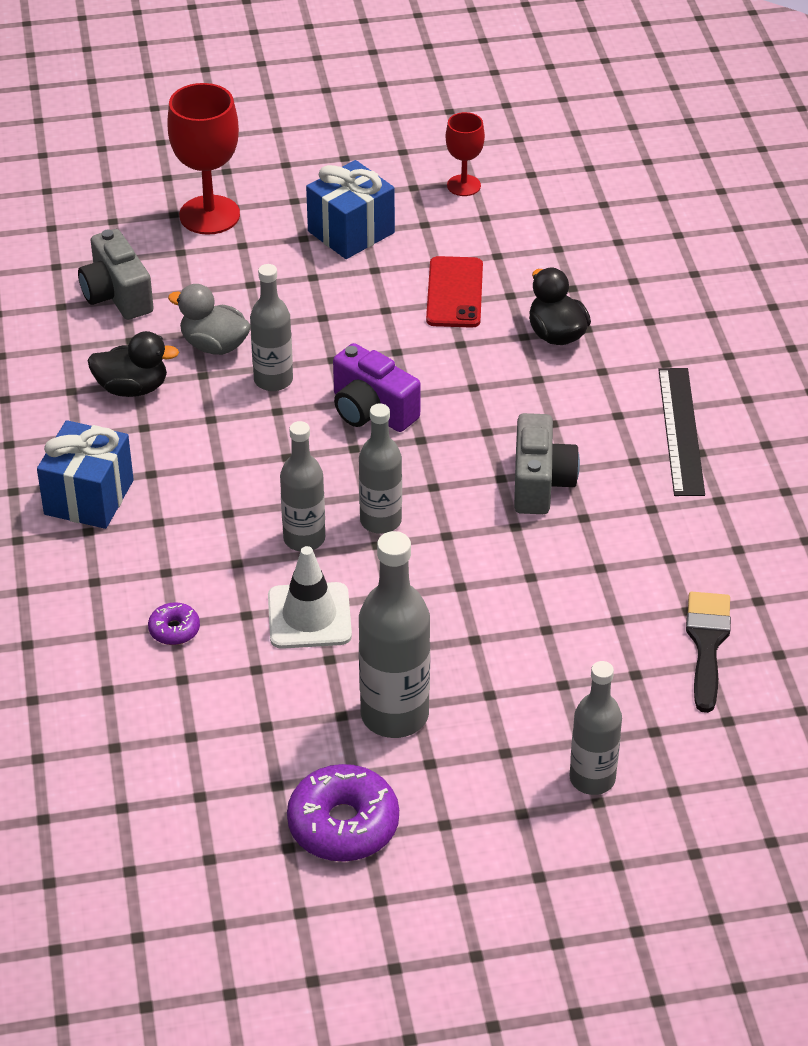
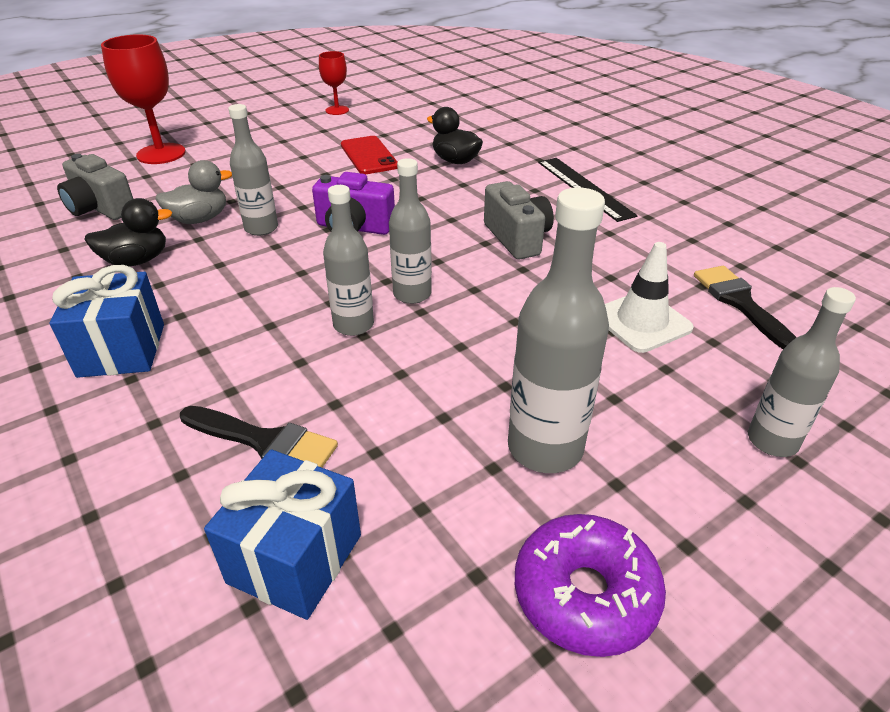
camera: 25 degrees left, 5 degrees down
purple donut [148,602,200,645] -> black brush [180,406,338,468]
grey duck [168,284,251,355] -> grey duck turned 150 degrees clockwise [156,160,232,224]
white traffic cone [268,546,352,649] -> white traffic cone moved to [605,242,694,353]
blue gift [306,160,395,259] -> blue gift moved to [204,449,361,620]

